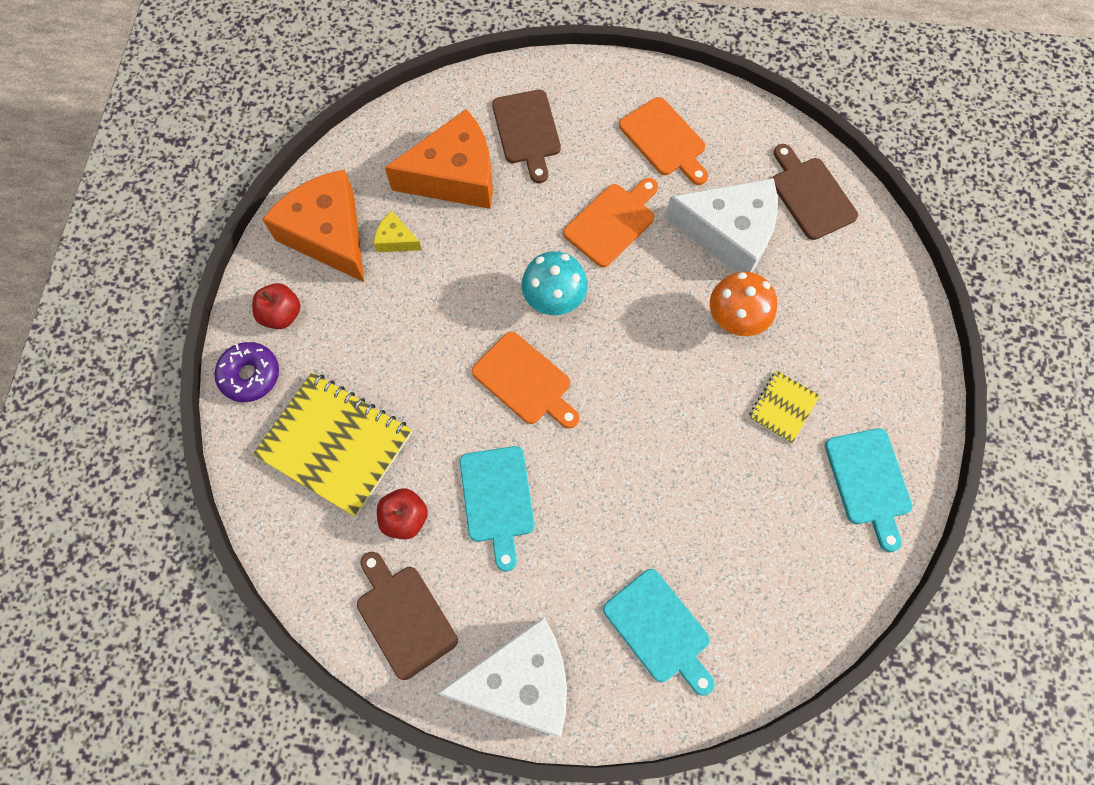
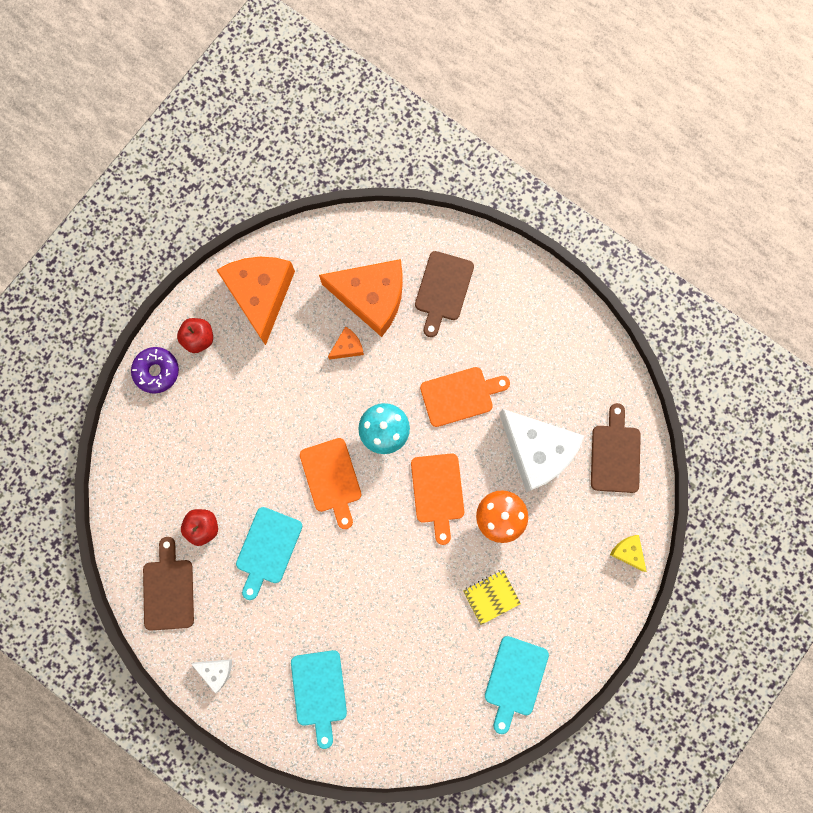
camera: 30 degrees right, 10 degrees up
yellow notebook [253,372,412,517] -> none
yellow cheese [374,211,422,252] -> yellow cheese moved to [610,535,647,572]
white cheese [437,617,567,738] -> white cheese [192,659,232,694], size x0.43
orange cutting board [619,97,708,185] -> orange cutting board moved to [411,453,464,545]
none -> orange cheese [328,326,364,360]

